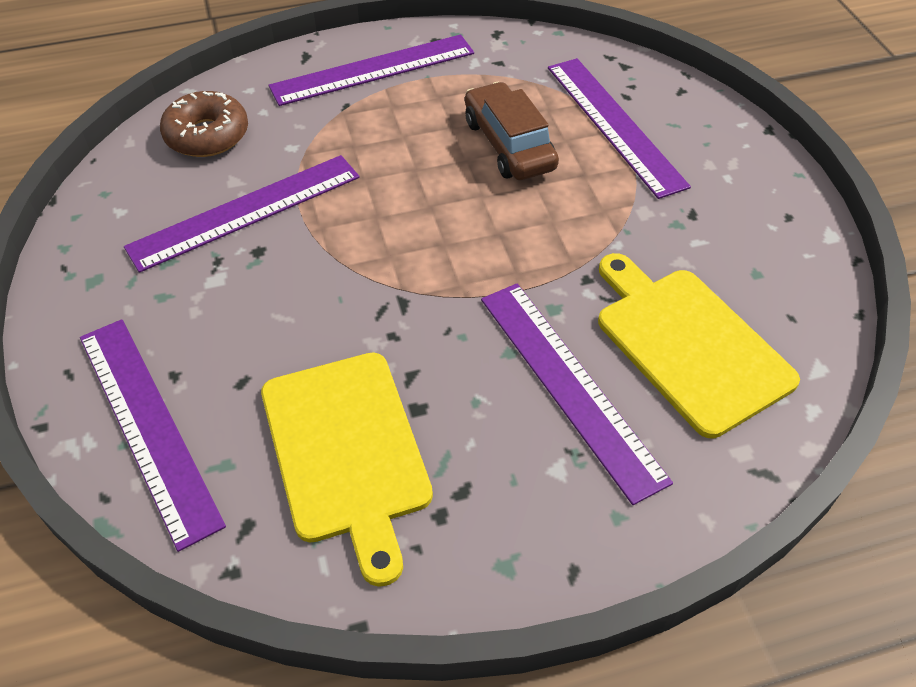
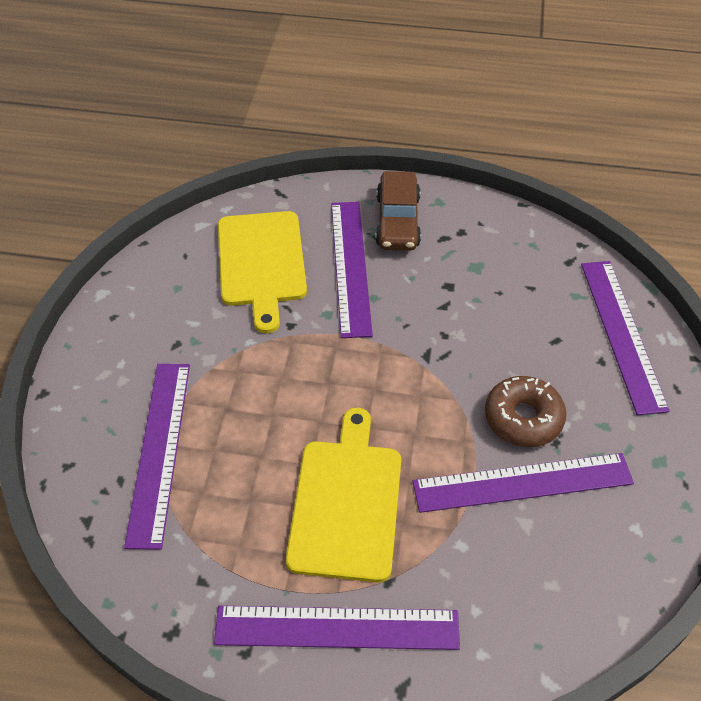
camera: 155 degrees left, 0 degrees up
brown donut [160,91,248,157] -> brown donut moved to [485,376,566,447]
yellow cutting board [261,352,433,587] -> yellow cutting board moved to [286,408,401,583]
brown car [465,82,559,180] -> brown car moved to [375,171,421,251]

